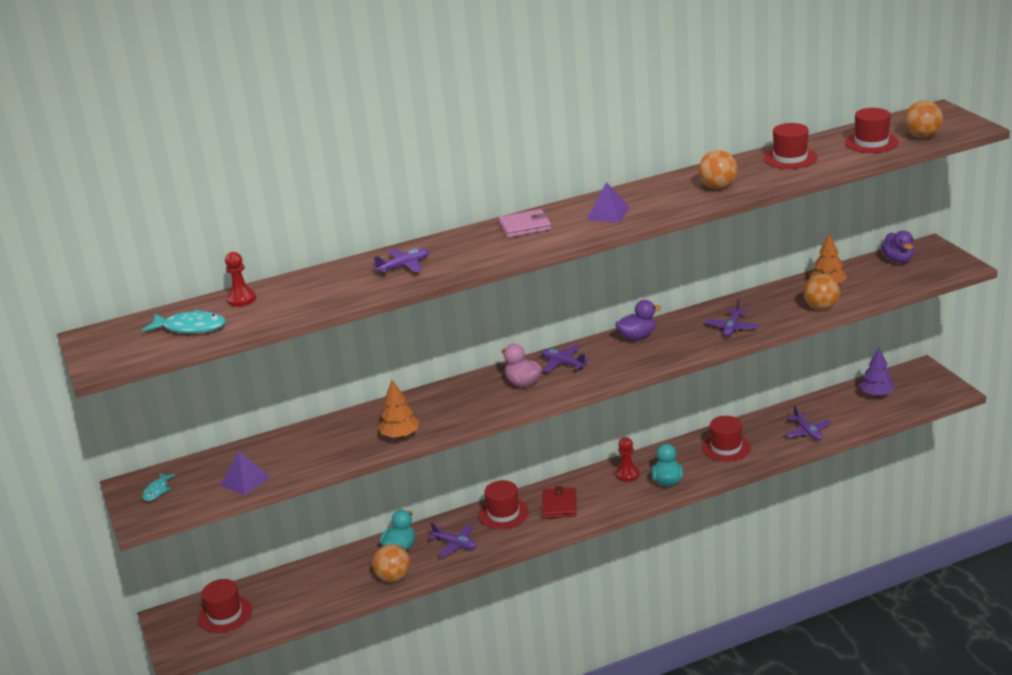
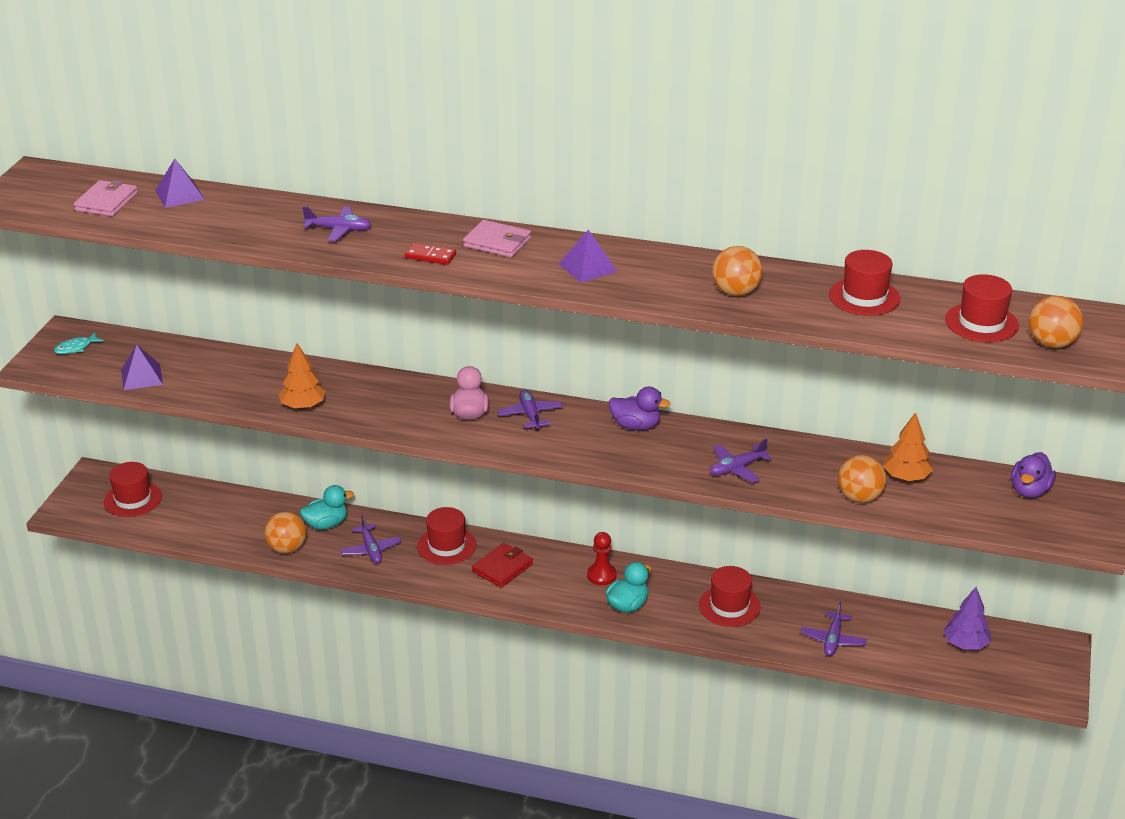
camera: 35 degrees right, 5 degrees up
turquoise fish [142,309,226,334] -> pink wallet [73,180,138,216]
red pawn [225,252,256,307] -> purple pyramid [155,159,205,208]
none -> red domino [405,243,456,265]

